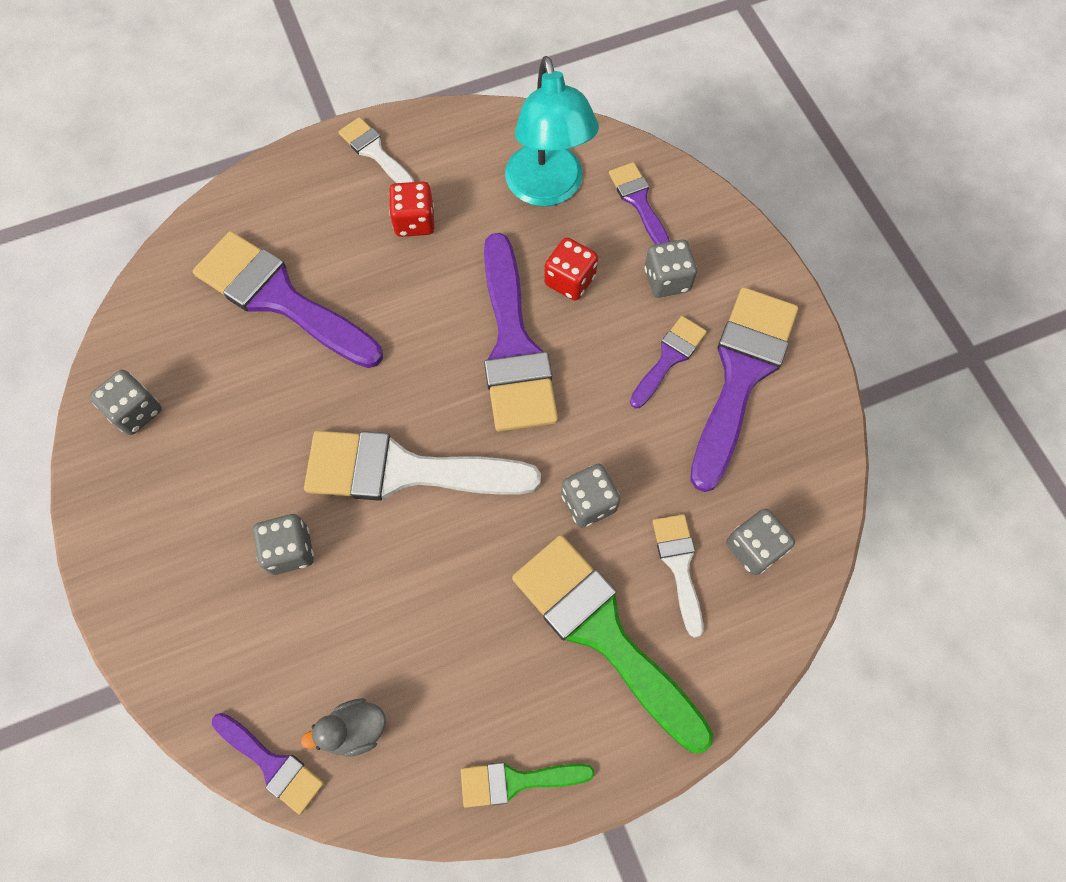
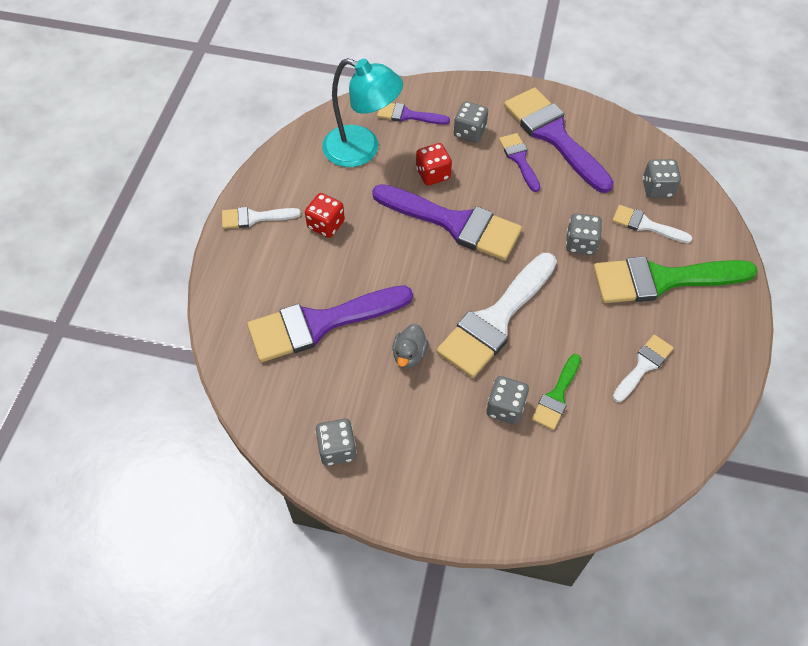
camera: 55 degrees left, 10 degrees down
purple brush [212,713,324,815] -> none
grey duck [301,698,386,757] -> grey duck moved to [392,324,428,368]
green brush [461,762,595,808] -> green brush moved to [531,354,581,430]
none -> white brush [613,335,674,402]

